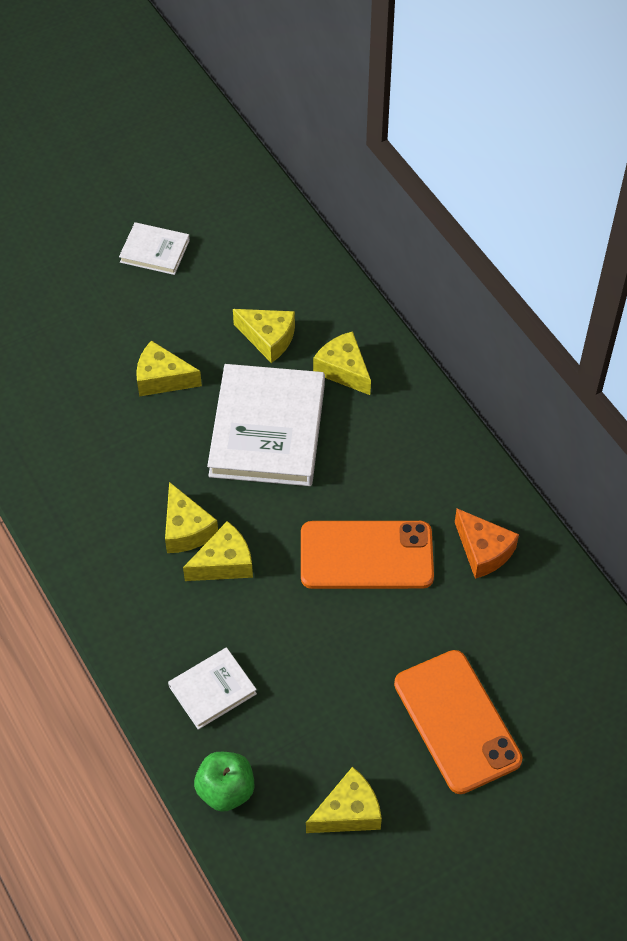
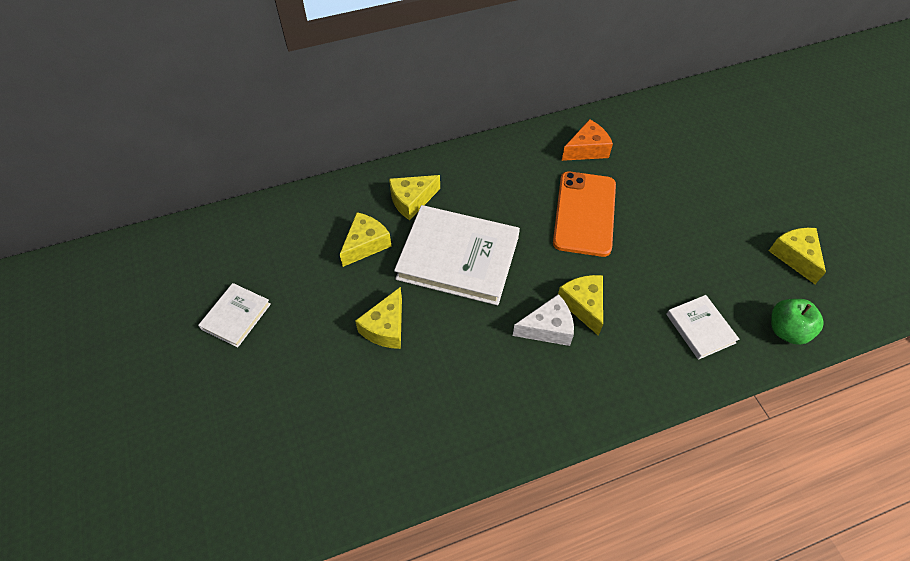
camera: 80 degrees left, 0 degrees up
yellow cheese [165,482,218,553] -> white cheese [513,294,574,346]
orange phone [394,650,522,794] -> none

